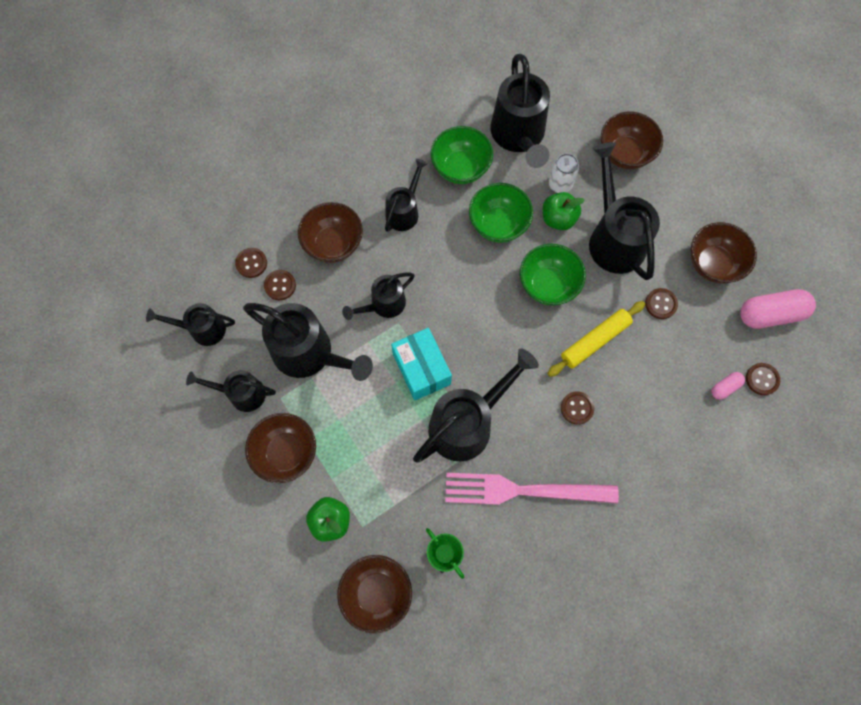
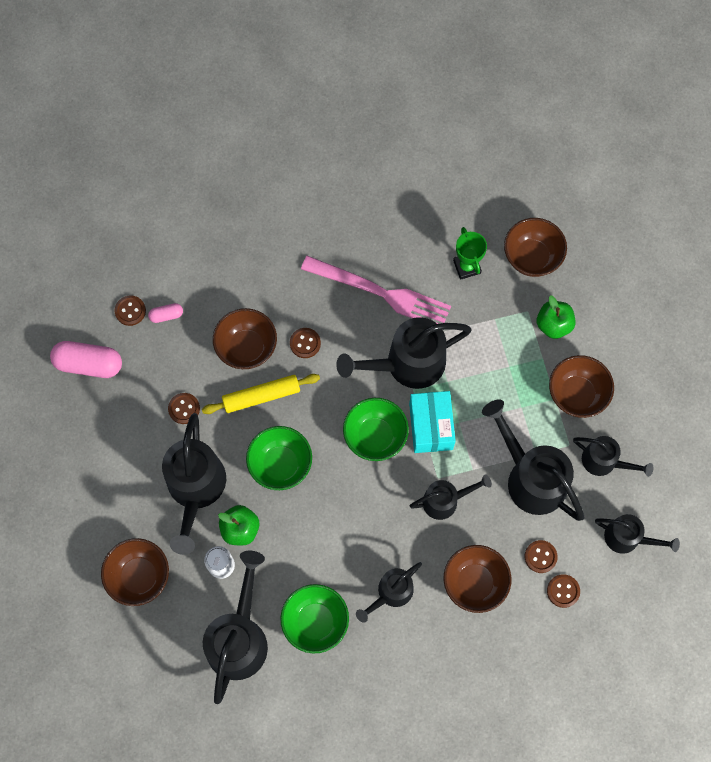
camera: 160 degrees left, 0 degrees up
green bowl [469,183,533,243] -> green bowl moved to [343,398,409,461]
brown bowl [691,222,757,283] -> brown bowl moved to [213,308,277,369]

